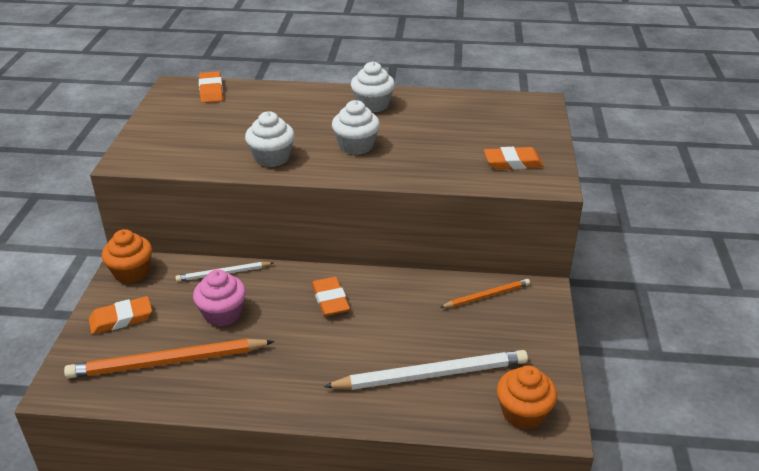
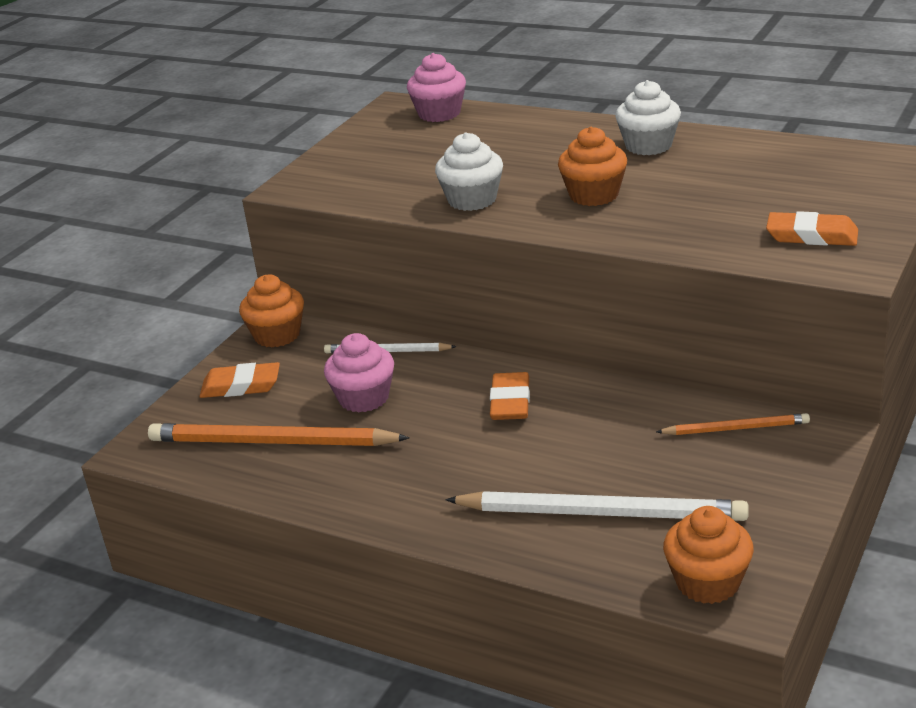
camera: 25 degrees right, 5 degrees down
orange eraser [199,71,223,103] -> pink cupcake [407,53,466,122]
white cupcake [332,100,380,155] -> orange cupcake [558,127,627,206]

